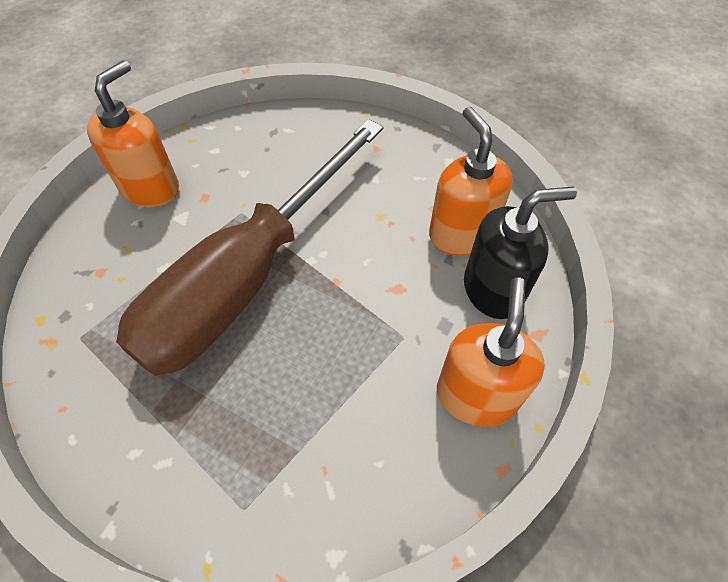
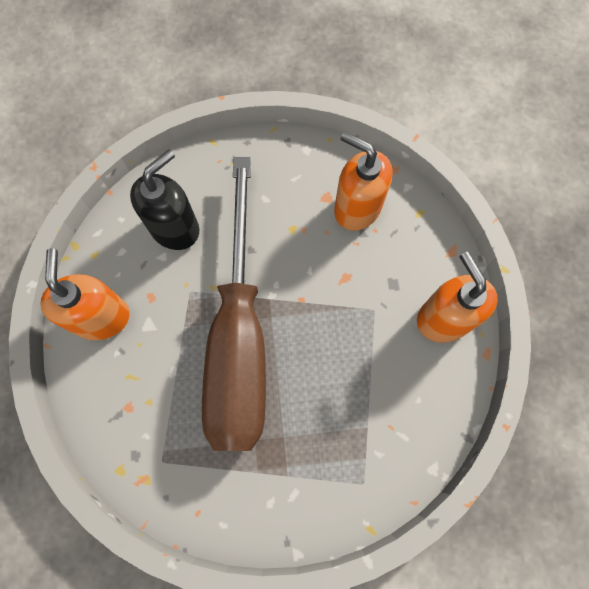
camera: 35 degrees left, 15 degrees up
black soap dispenser [464,187,577,319] -> black soap dispenser moved to [130,149,199,250]

